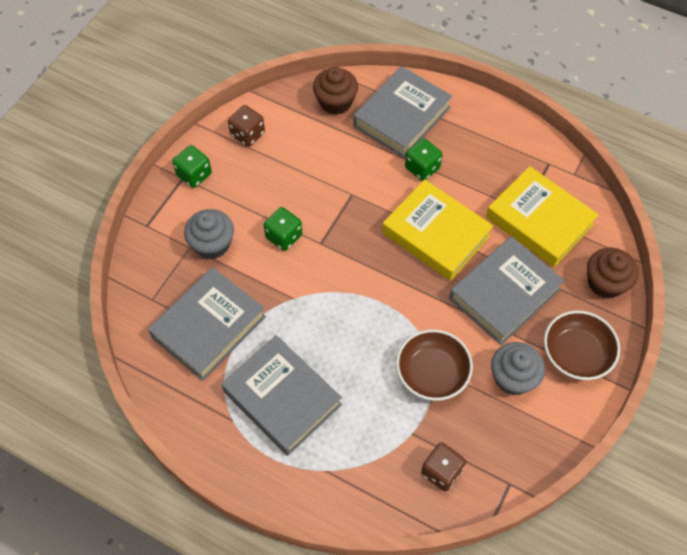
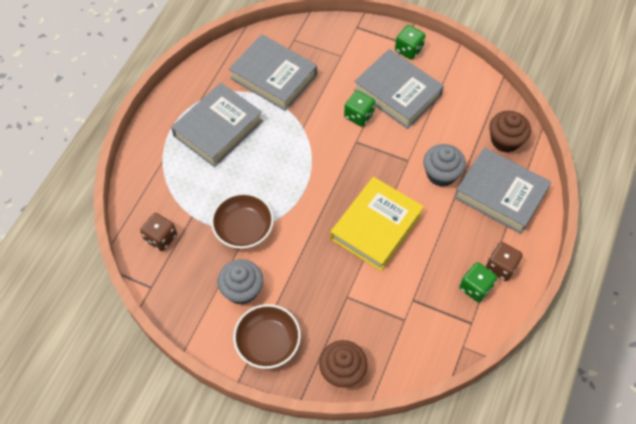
camera: 85 degrees right, 0 degrees up
grey cupcake [184,209,234,259] -> grey cupcake moved to [423,144,466,187]
brown dice [228,105,265,147] -> brown dice moved to [486,242,523,281]
green dice [405,139,443,181] -> green dice moved to [459,262,497,302]
grey book [449,236,565,345] -> grey book moved to [354,49,444,129]
yellow book [486,166,599,267] -> none

